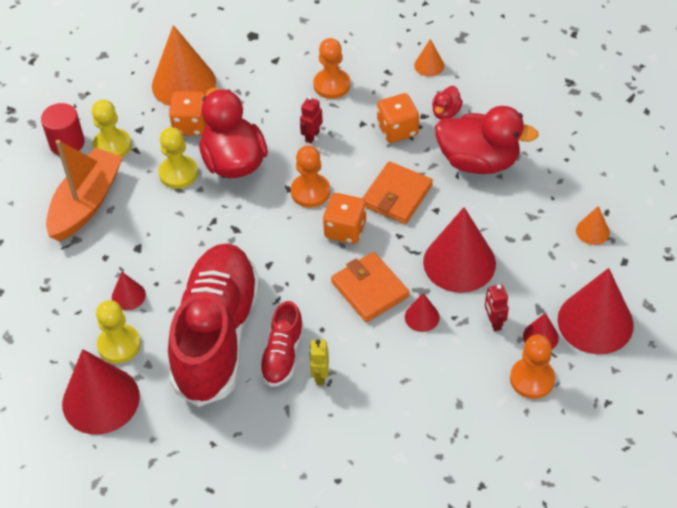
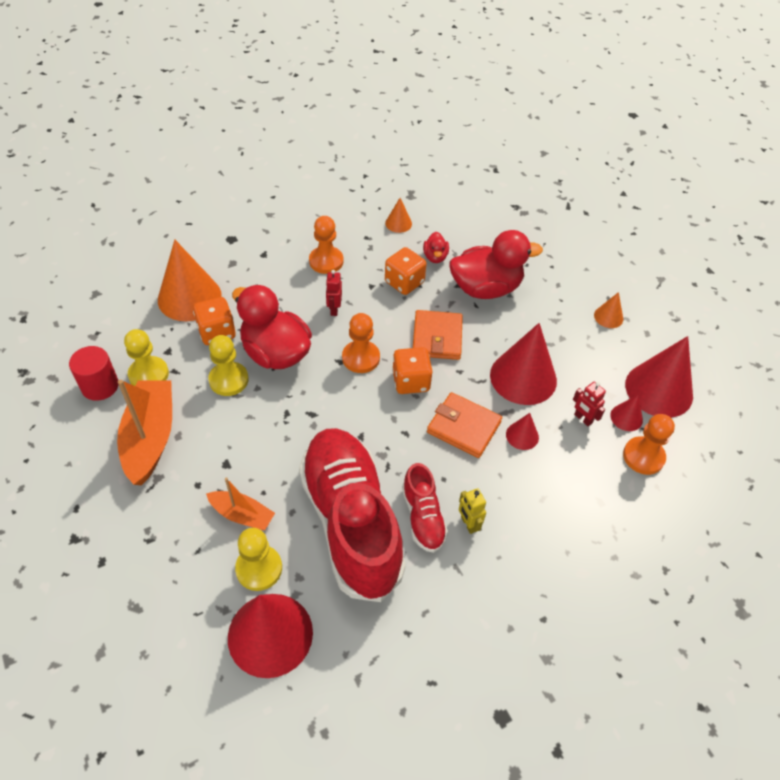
camera: 30 degrees left, 0 degrees up
red cone [112,272,146,310] -> orange boat [206,477,275,530]

